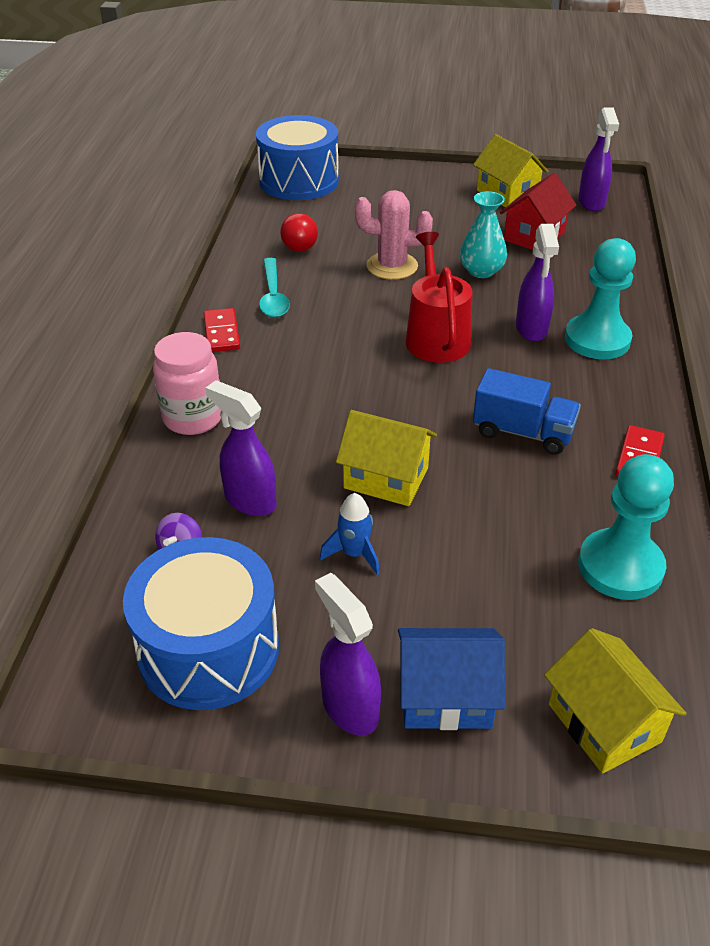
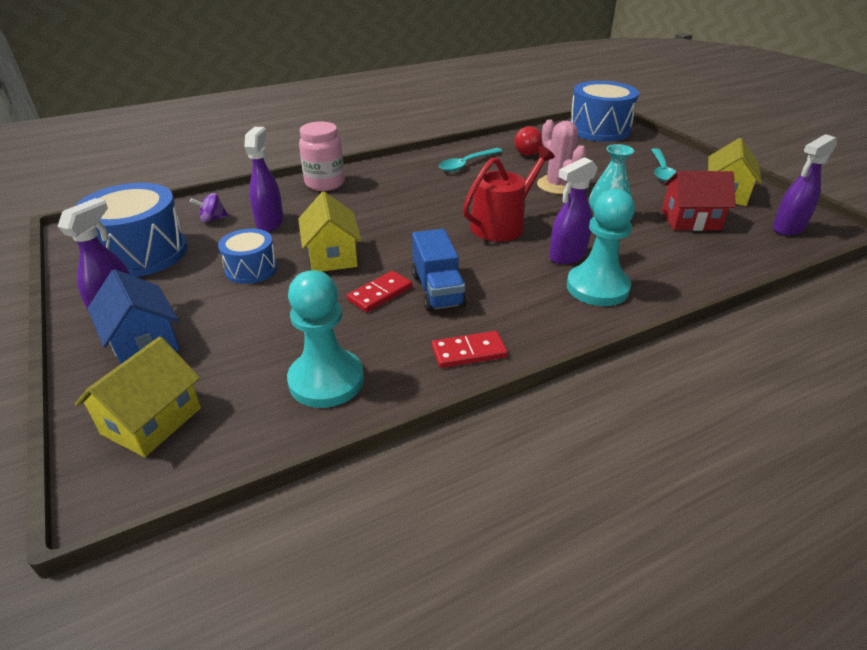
camera: 55 degrees right, 5 degrees down
red domino [204,308,240,352] -> red domino moved to [347,271,412,313]
blue rocket [320,493,380,575] -> blue drum [218,229,277,284]
none -> turquoise spoon [651,148,677,182]

